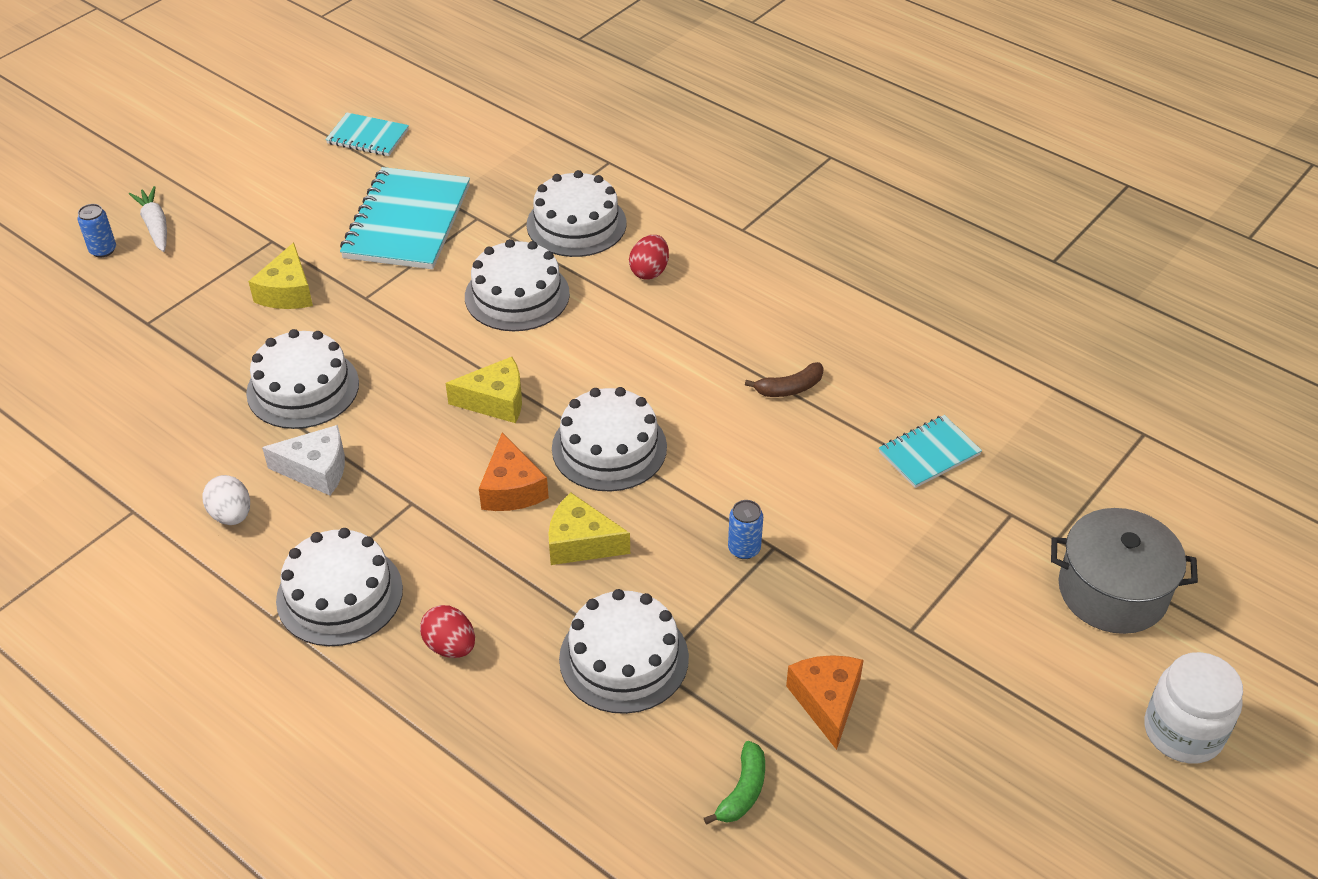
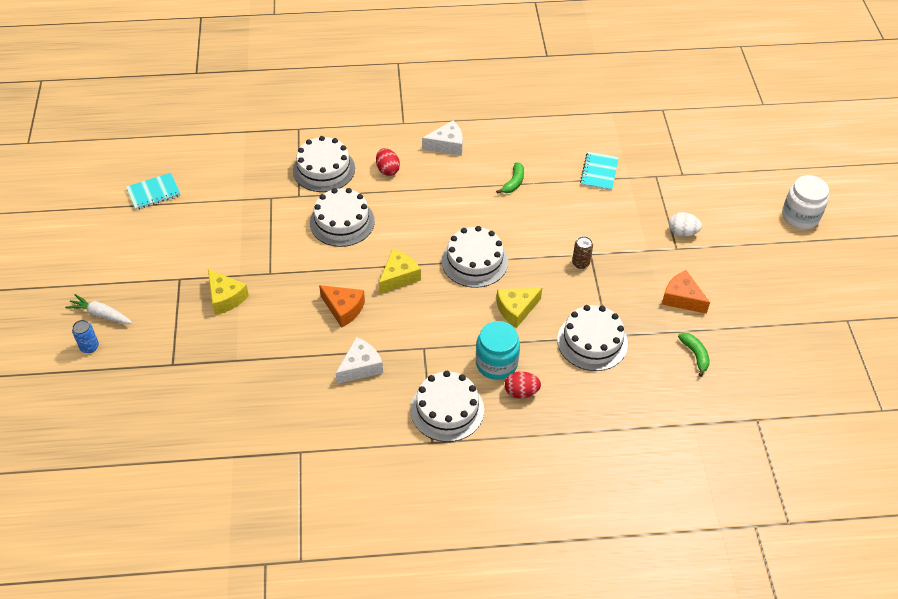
camera: 45 degrees left, 5 degrees up
white egg [202,475,250,525] -> white egg moved to [669,212,702,237]
white cake [246,329,359,429] -> none
turquoise notebook [340,167,470,269] -> none
orange cheese [479,432,549,511] -> orange cheese moved to [319,285,365,328]
blue can [728,500,763,559] -> brown can [572,236,593,269]
brown banana [745,362,824,397] -> green banana [496,162,524,194]
grey pot [1051,508,1198,634] -> none
none -> white cheese [422,120,463,156]
none -> turquoise jar [476,321,520,380]

